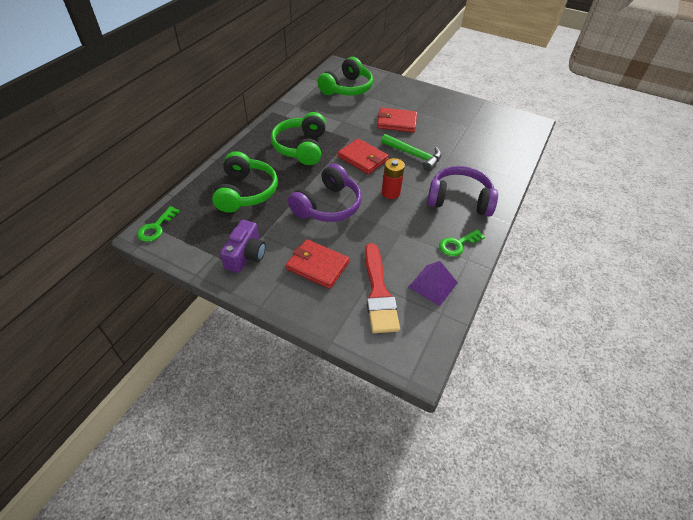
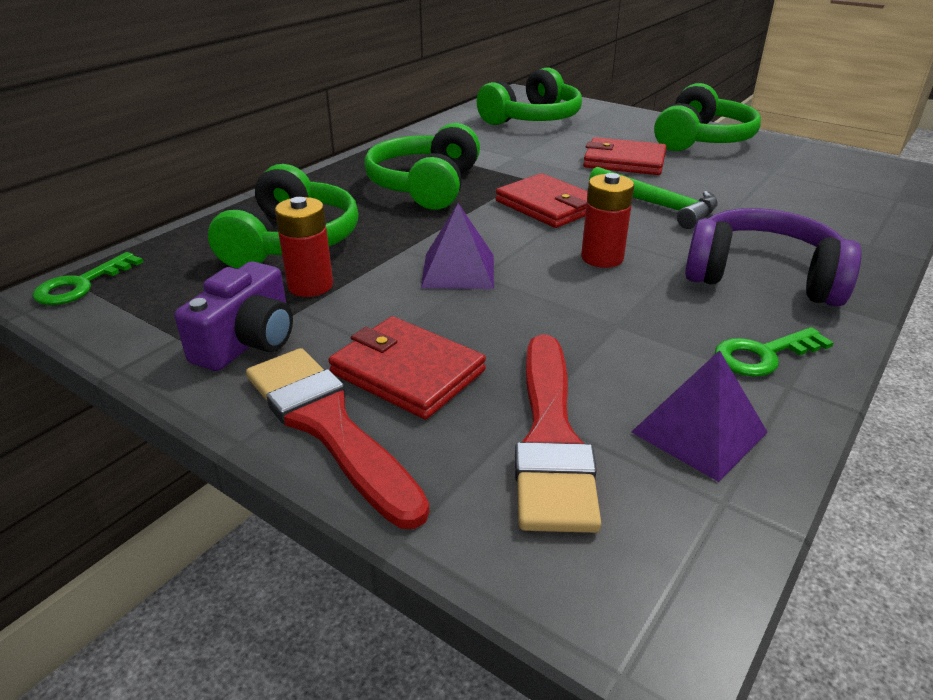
camera: 10 degrees right, 15 degrees down
purple headphones [288,163,362,222] -> purple pyramid [421,203,494,289]
none -> red brush [246,348,430,529]
none -> red battery [275,197,333,297]
none -> green headphones [654,83,761,151]

